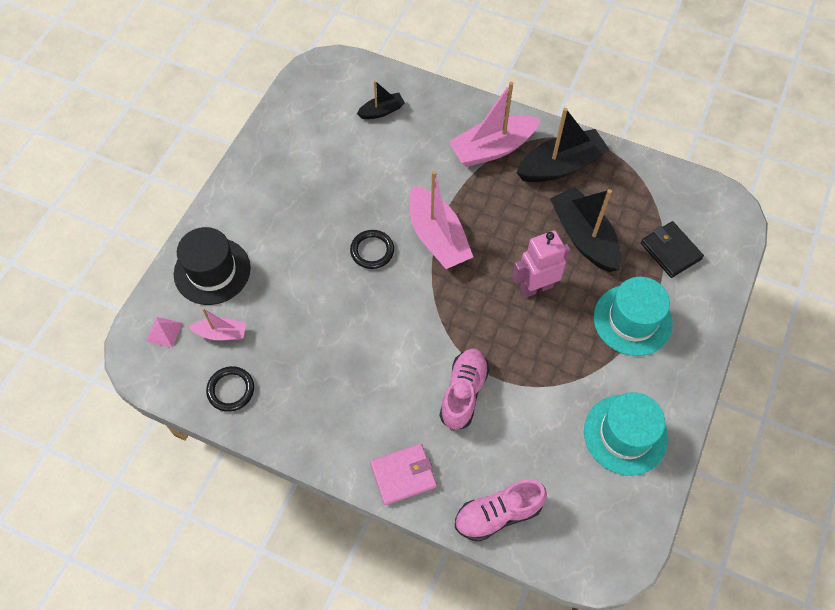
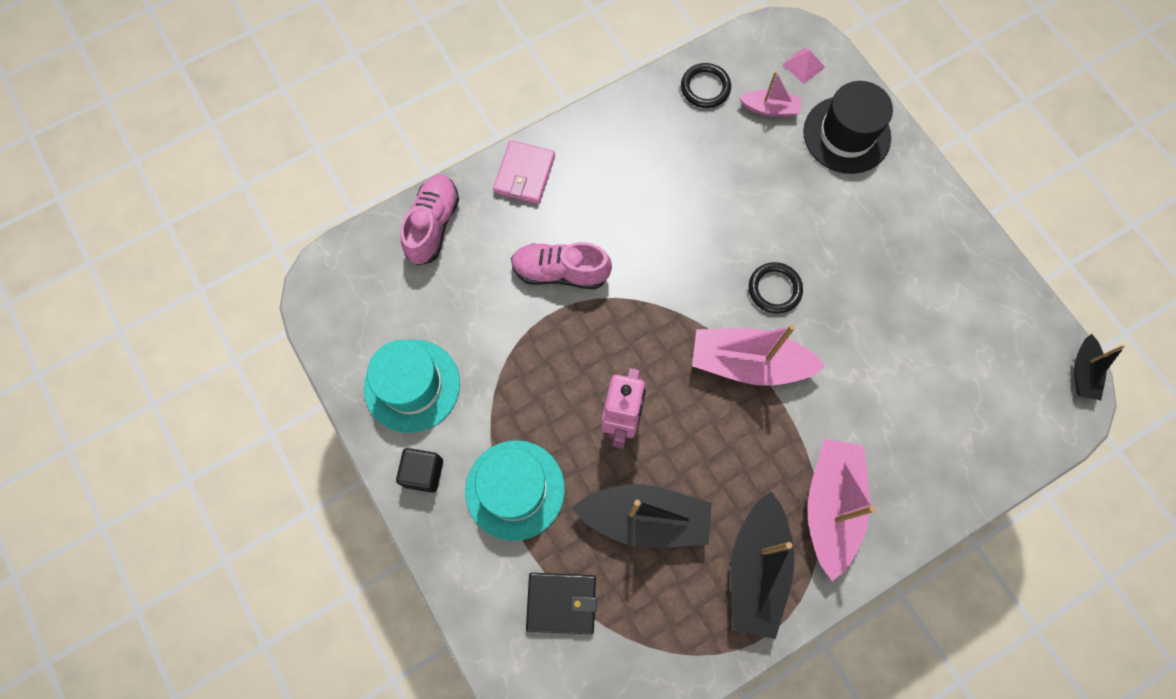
camera: 125 degrees right, 10 degrees up
pink boat [189,308,246,340] -> pink boat turned 120 degrees counterclockwise [739,71,801,117]
black boat [357,80,405,119] -> black boat moved to [1074,334,1125,400]
pink shoe [440,349,489,430] -> pink shoe turned 135 degrees clockwise [511,242,612,289]
none -> black cube [396,448,443,493]

